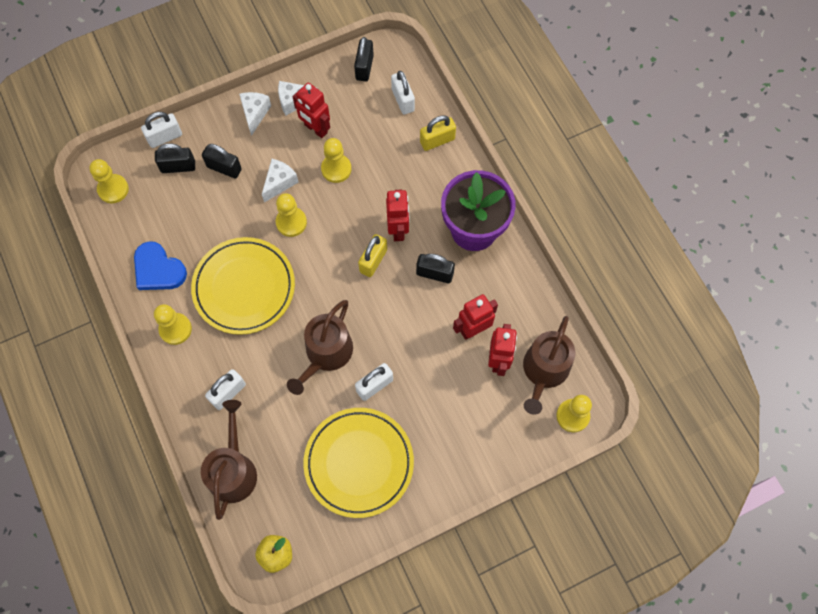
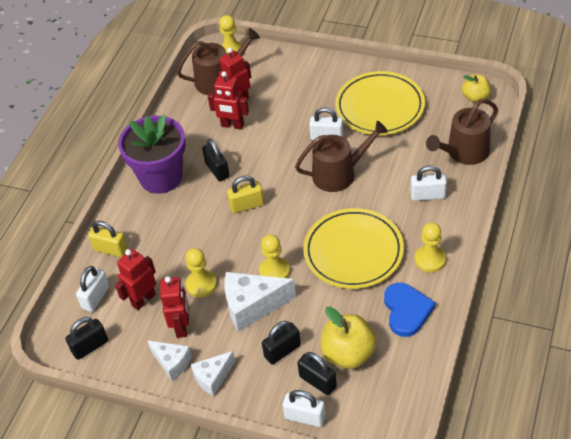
camera: 130 degrees left, 20 degrees down
yellow pawn [89,159,129,204] -> none
black padlock [202,144,242,179] -> black padlock turned 75 degrees clockwise [262,321,301,364]
white cheese [262,159,299,202] -> white cheese [224,272,296,332], size x1.64
red robot [386,190,410,241] -> red robot moved to [115,249,156,310]
none -> yellow apple [321,307,376,369]

